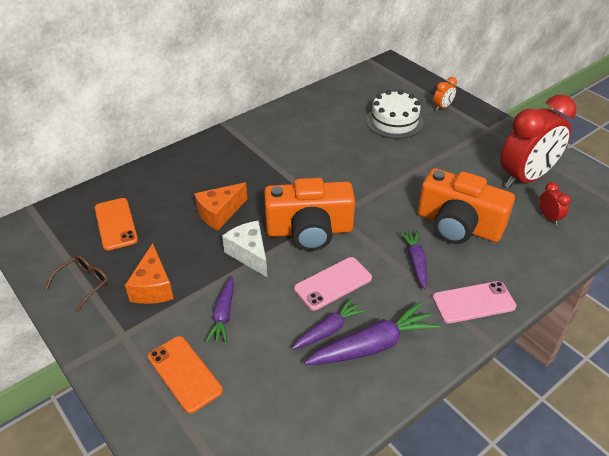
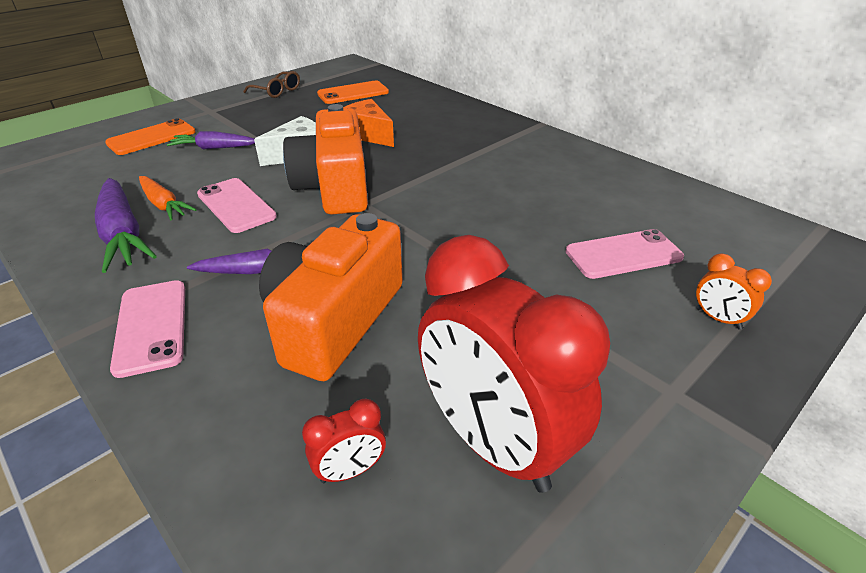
camera: 85 degrees right, 5 degrees down
orange cheese [125,243,174,304] -> none
purple carrot [292,298,366,350] -> orange carrot [139,176,197,220]
white cake [366,90,424,139] -> pink phone [566,229,684,279]

